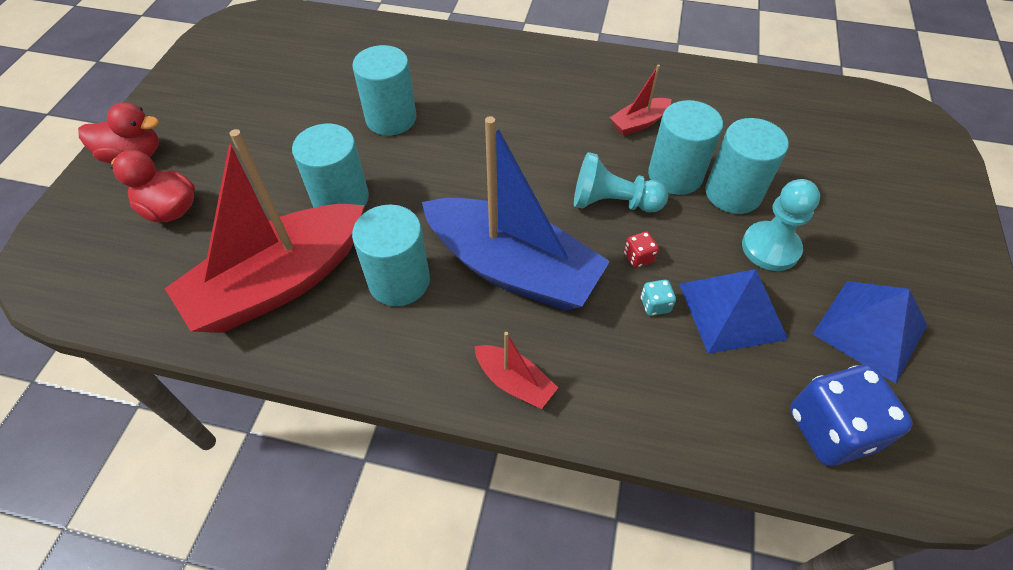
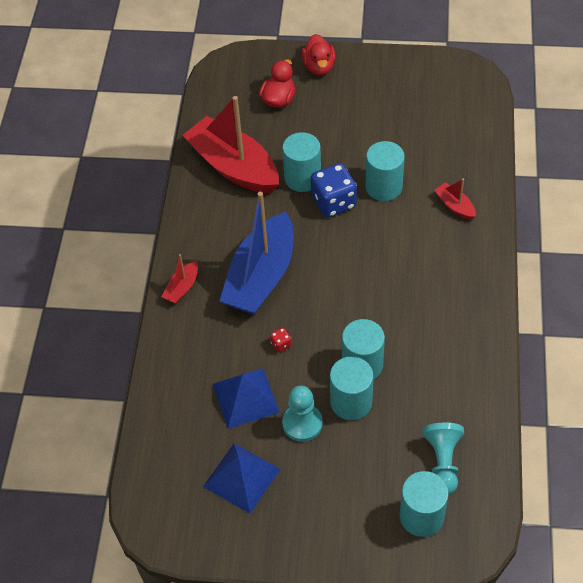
camera: 85 degrees right, 0 degrees up
turquoise cylinder [352,204,430,306] -> turquoise cylinder moved to [400,471,449,537]
turquoise pawn [574,152,668,212] -> turquoise pawn moved to [422,423,464,494]
red boat [610,64,672,136] -> red boat moved to [434,178,476,220]
turquoise dice [641,280,676,316] -> none
blue dice [790,364,913,466] -> blue dice moved to [311,163,357,217]

